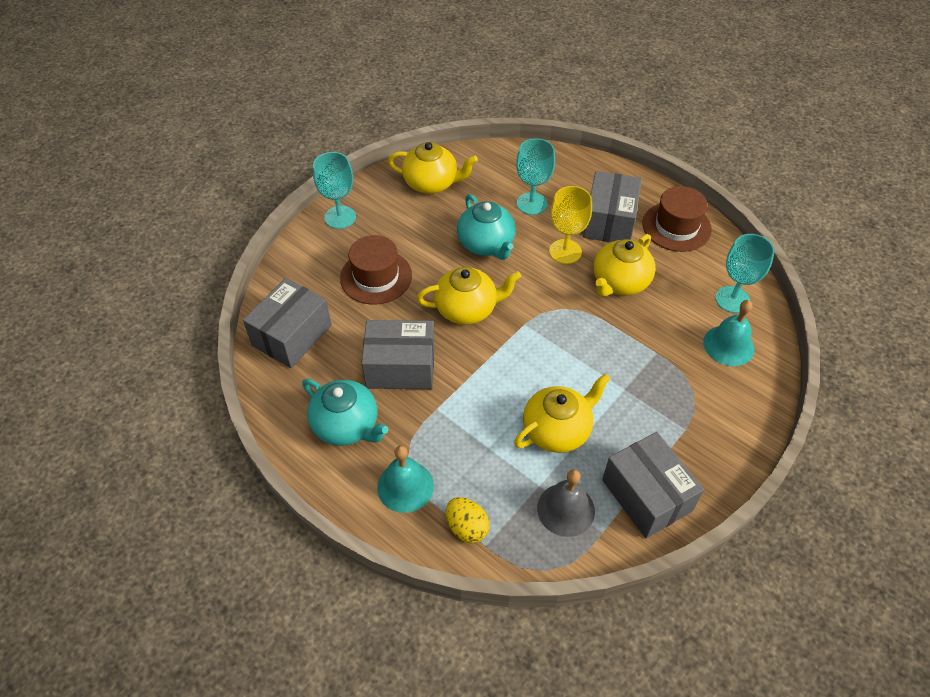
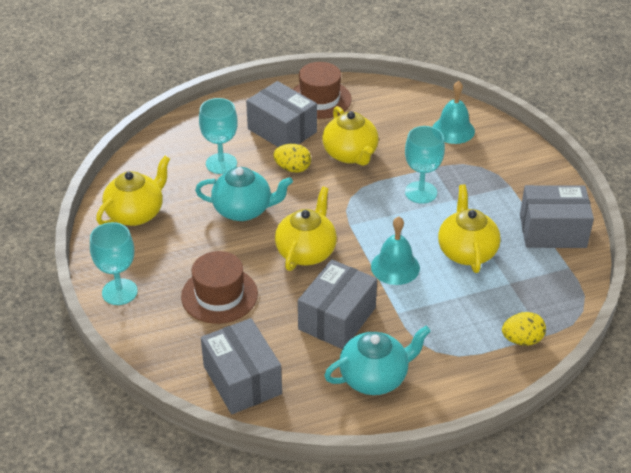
camera: 60 degrees left, 10 degrees down
turquoise bell [377,446,434,513] -> turquoise bell moved to [371,217,420,285]
grey bell [537,470,595,537] -> none
yellow goblet [549,186,592,264] -> yellow egg [273,144,311,173]
turquoise goblet [715,234,775,313] -> turquoise goblet moved to [405,126,445,204]

